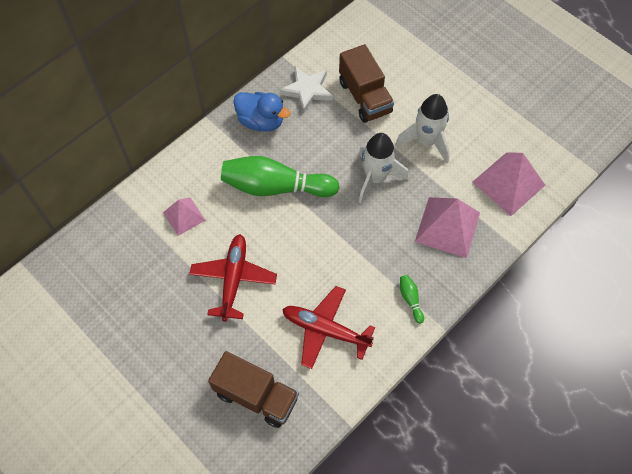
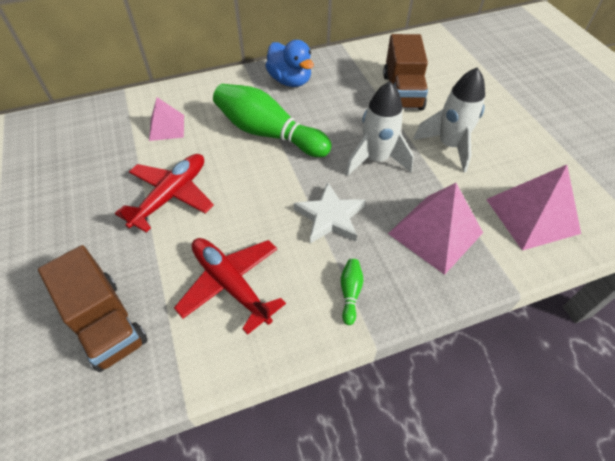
camera: 25 degrees right, 10 degrees down
white star [280,66,333,114] -> white star moved to [294,182,366,243]

